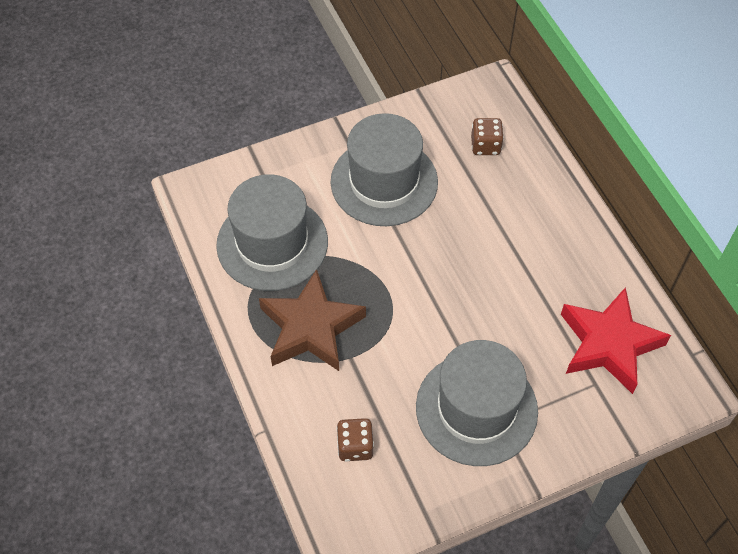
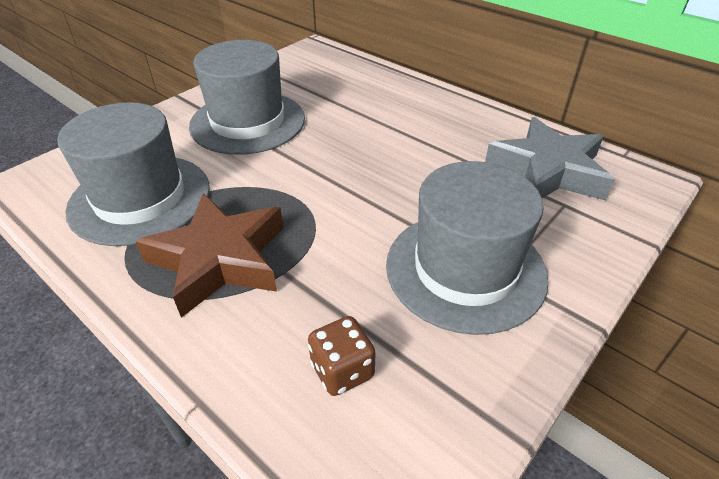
camera: 25 degrees left, 15 degrees down
brown dice [471,118,504,155] -> none
red star [561,287,671,394] -> grey star [485,117,614,200]

